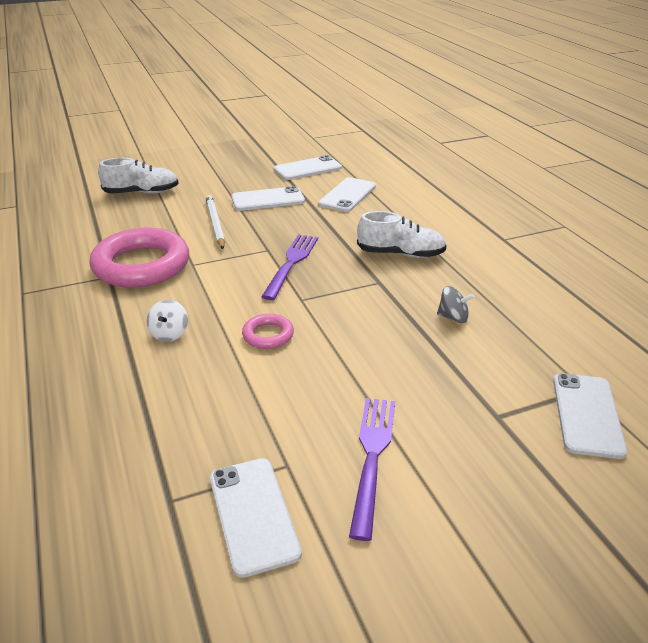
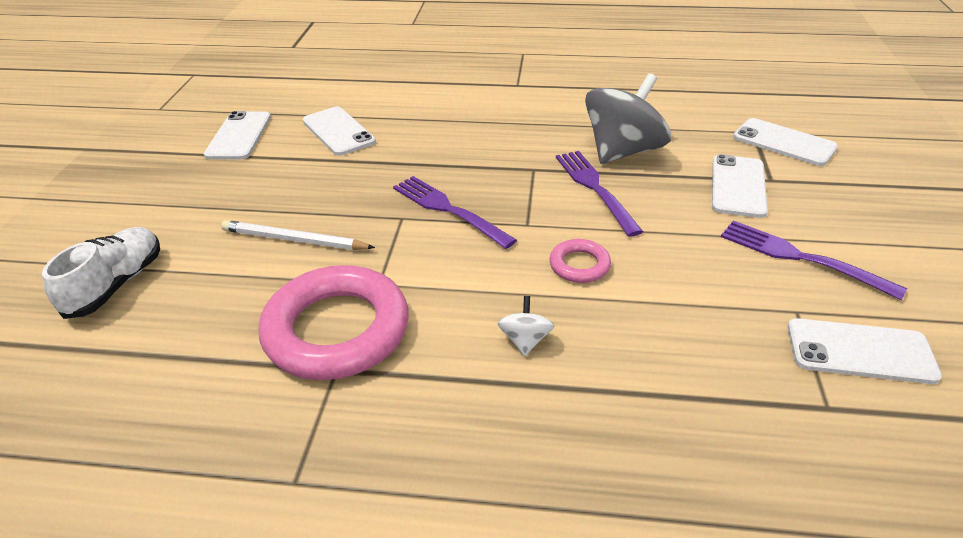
camera: 60 degrees left, 5 degrees up
white spinning top [147,300,188,342] -> white spinning top turned 120 degrees counterclockwise [498,296,554,356]
white phone [232,186,305,211] -> white phone moved to [712,154,768,218]
white shoe [357,211,447,258] -> none
grey spinning top [437,286,474,323] -> grey spinning top [585,73,671,164], size x2.31
none -> purple fork [556,151,643,237]

